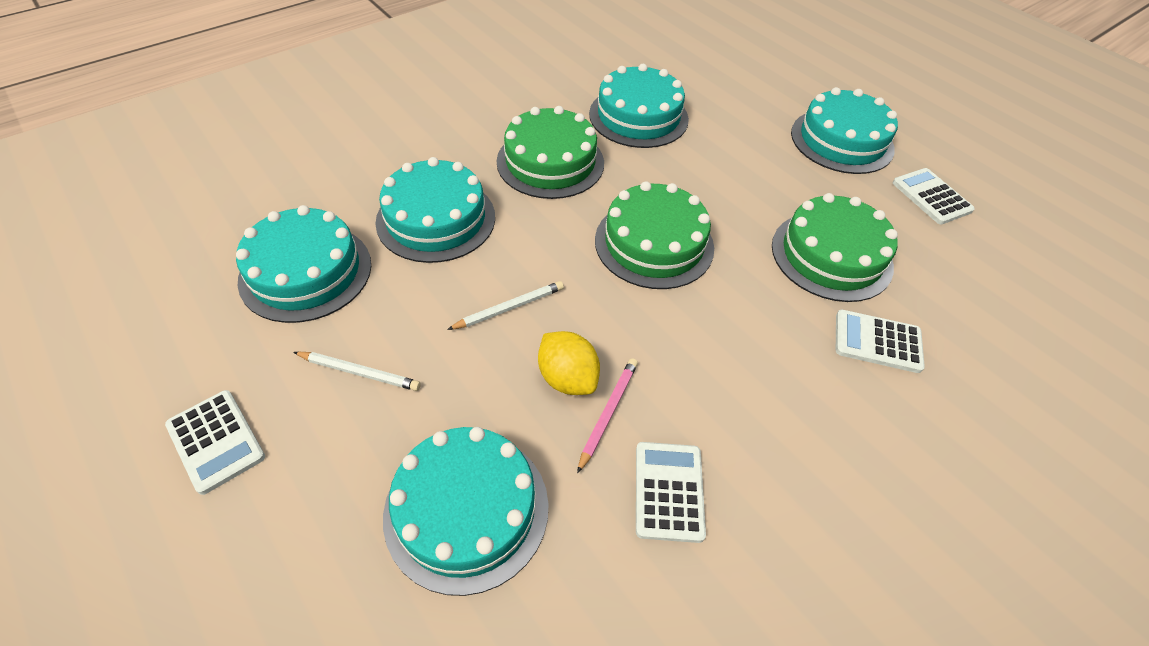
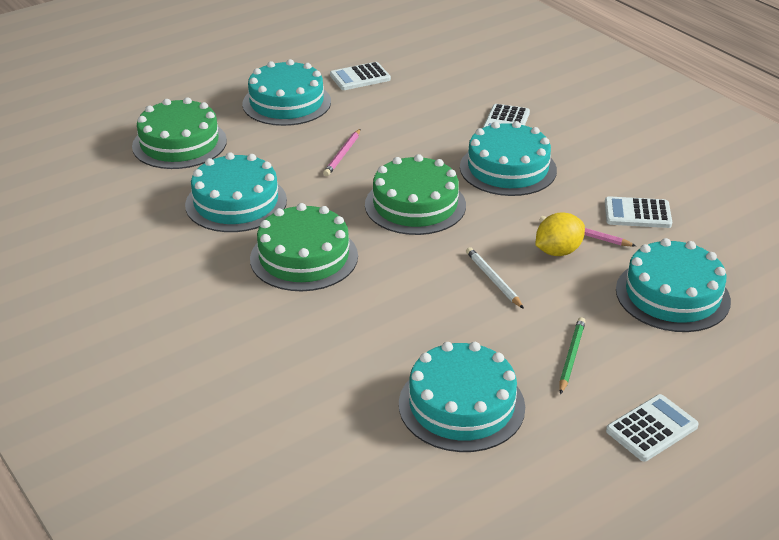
camera: 85 degrees left, 15 degrees down
white pencil [293,352,421,391] -> green pencil [559,317,586,394]
turquoise cake [376,157,495,263] -> turquoise cake moved to [460,121,557,196]
green cake [772,193,898,302] -> green cake moved to [132,97,227,169]
none -> pink pencil [323,129,361,176]

